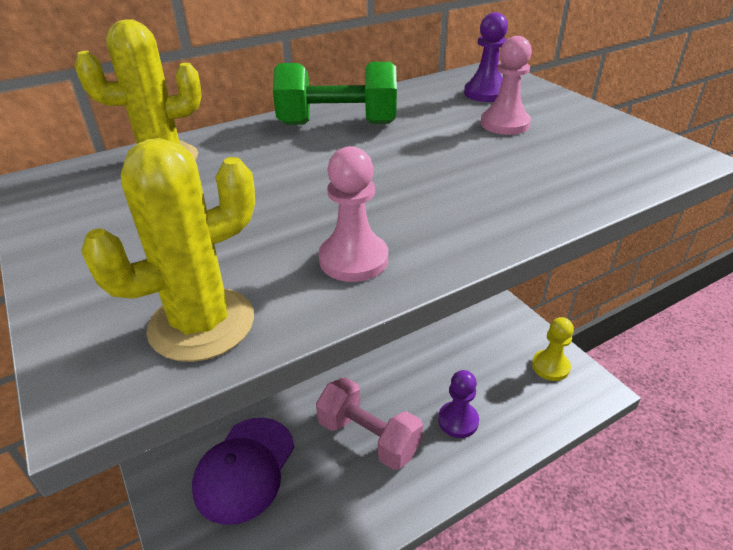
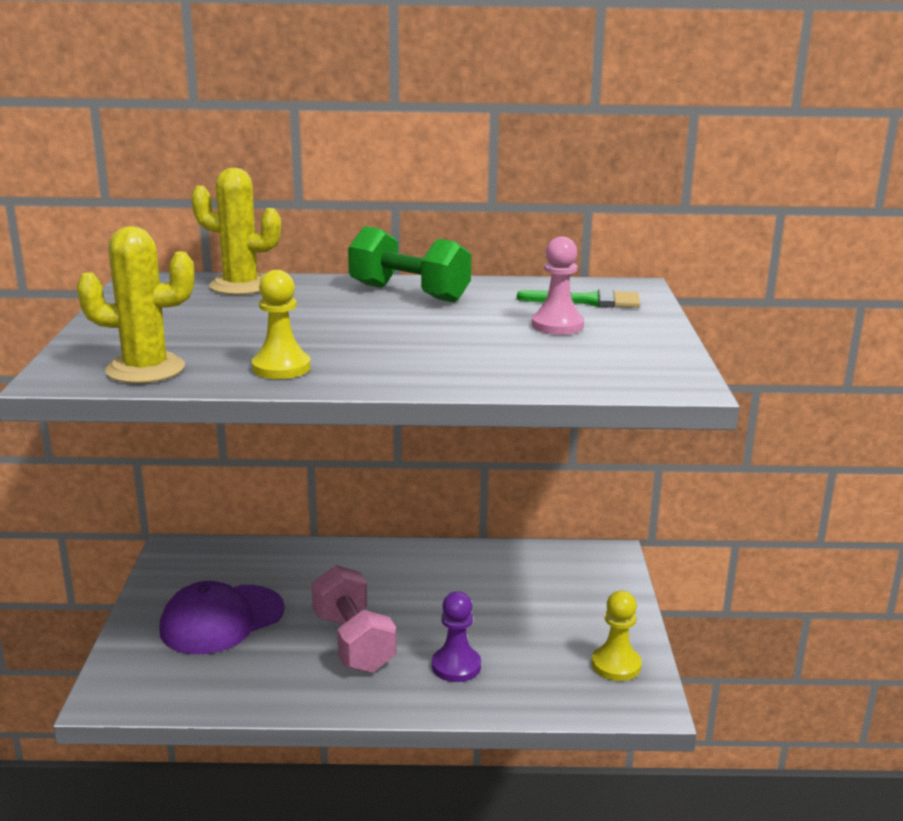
camera: 30 degrees right, 15 degrees down
pink pawn [318,146,388,282] -> yellow pawn [252,270,311,379]
purple pawn [464,12,508,102] -> green brush [517,289,640,308]

